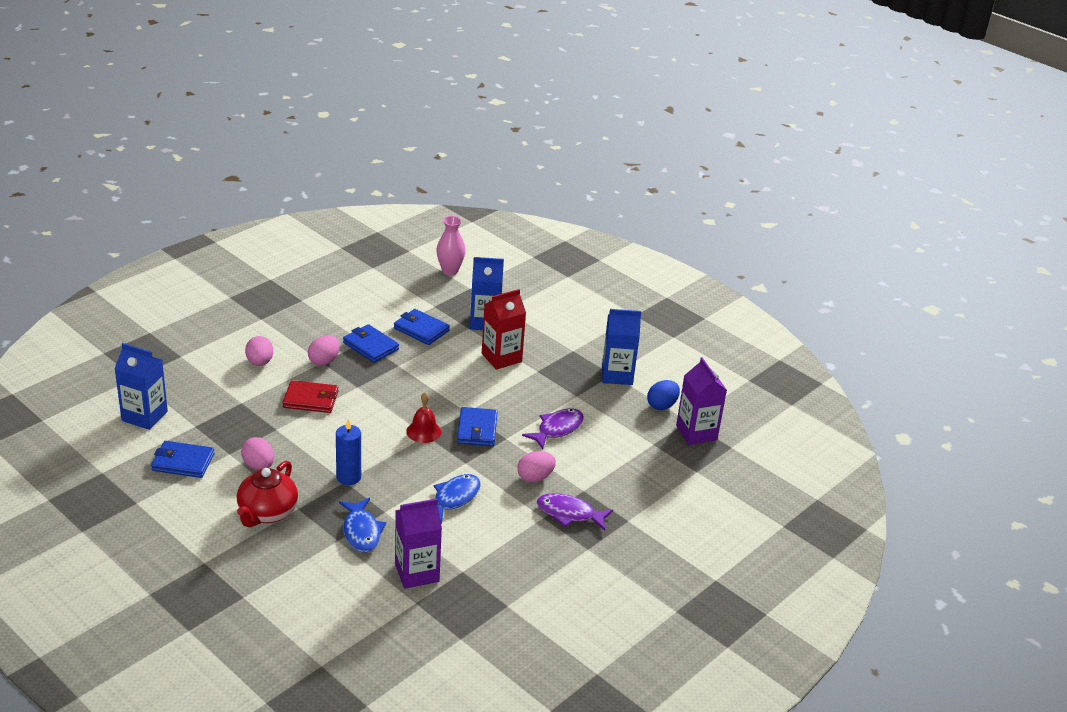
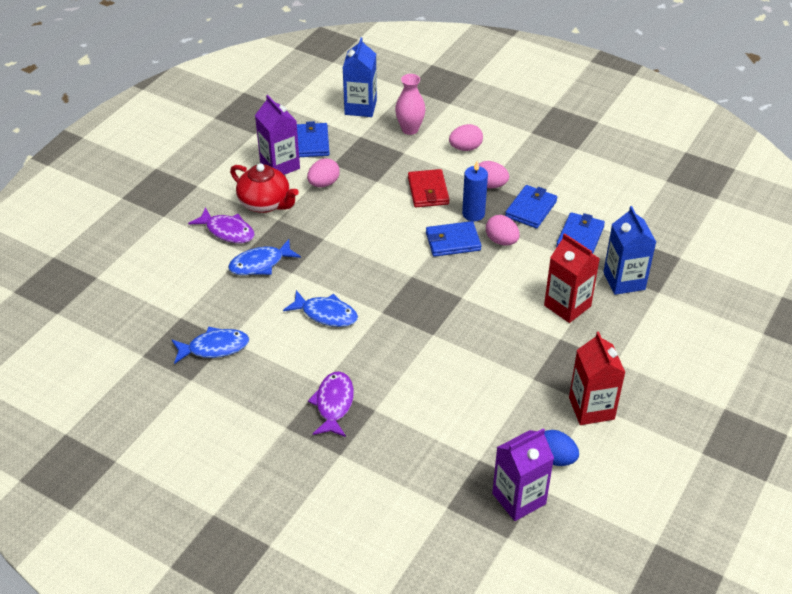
camera: 80 degrees right, 10 degrees up
red teapot [237,461,298,527] -> red teapot turned 150 degrees counterclockwise [230,163,299,213]
blue candle [336,419,361,485] -> blue candle moved to [462,161,488,221]
purple carton [395,499,442,589] -> purple carton moved to [255,95,300,175]
red bell [406,393,441,443] -> none
pink vase [436,216,466,275] -> pink vase moved to [395,74,426,135]
blue wallet [457,407,498,446] -> blue wallet moved to [426,221,481,257]
pink egg [517,451,556,482] -> pink egg moved to [486,215,520,246]
purple fish [522,408,584,449] -> purple fish moved to [188,207,255,243]
blue carton [602,309,641,385] -> red carton [569,332,625,425]
none -> blue fish [172,327,249,364]

